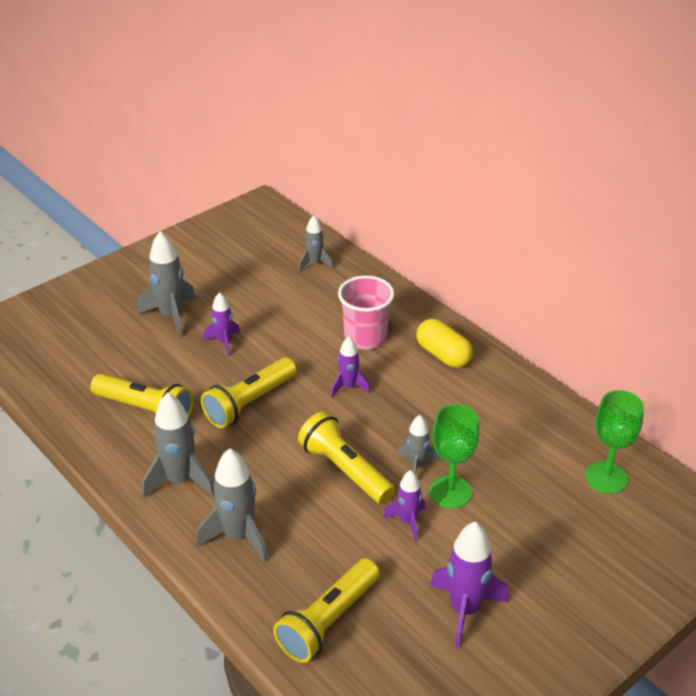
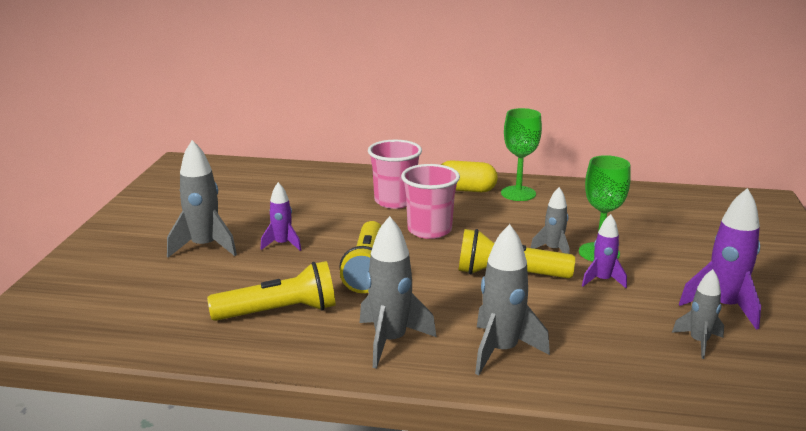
camera: 40 degrees left, 15 degrees down
yellow flashlight [273,558,380,663] -> none
grey rocket [299,215,333,272] -> grey rocket moved to [672,269,724,359]
purple rocket [331,337,370,397] -> pink cup [401,164,460,239]
green goblet [585,390,644,494] -> green goblet moved to [501,108,542,201]

